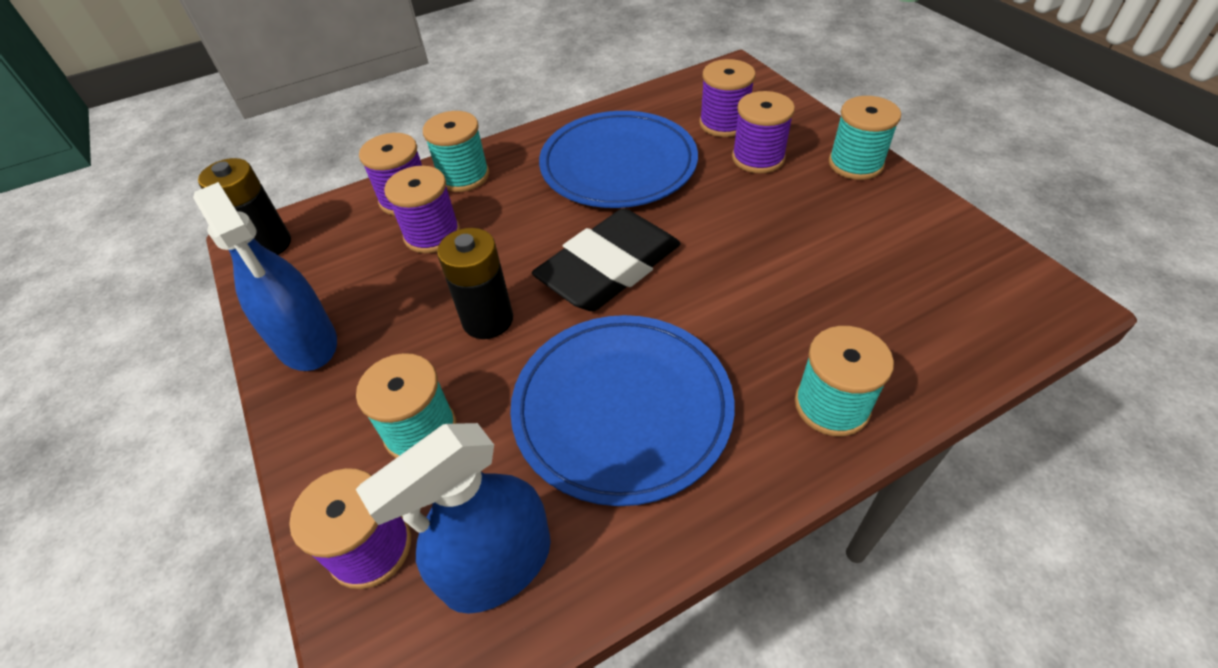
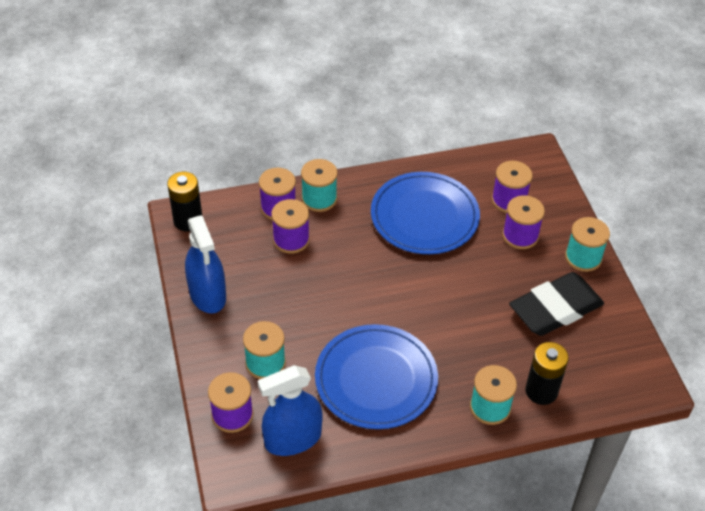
camera: 10 degrees right, 0 degrees up
black battery [437,228,513,339] -> black battery moved to [525,342,569,405]
black eraser [532,208,680,311] -> black eraser moved to [509,272,604,336]

